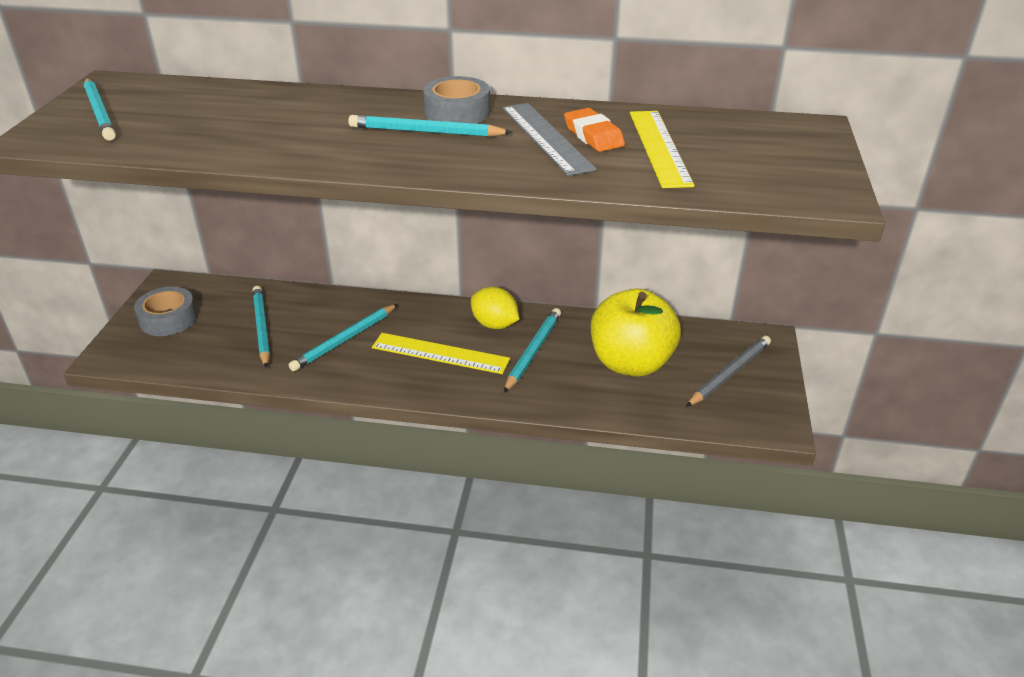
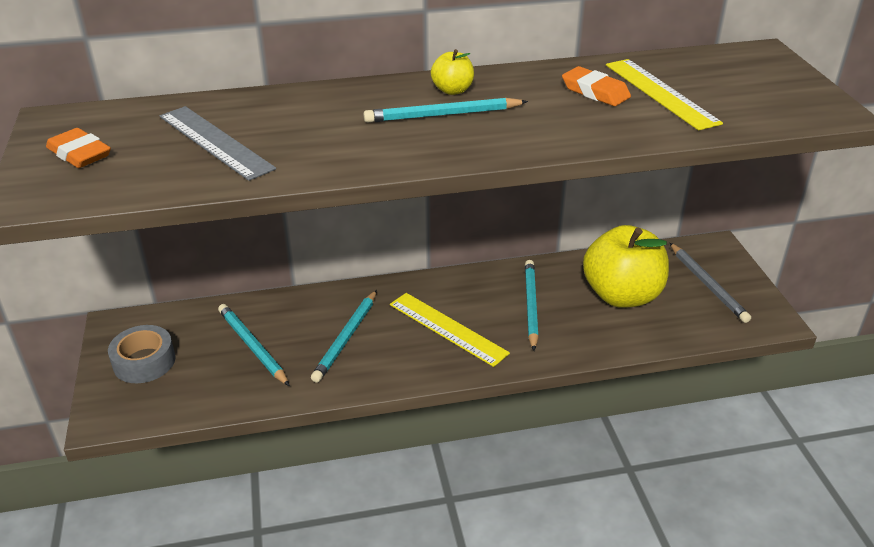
camera: 20 degrees left, 0 degrees up
turquoise pencil [84,78,116,141] -> orange eraser [46,128,111,168]
yellow ruler [372,333,510,374] -> yellow ruler turned 45 degrees clockwise [390,293,510,367]
grey tape [423,76,490,124] -> yellow apple [431,49,474,95]
yellow lemon [471,287,519,329] -> none
grey ruler [502,103,597,176] -> grey ruler moved to [159,106,276,181]
grey pencil [686,336,771,407] -> grey pencil turned 135 degrees clockwise [670,243,751,323]

